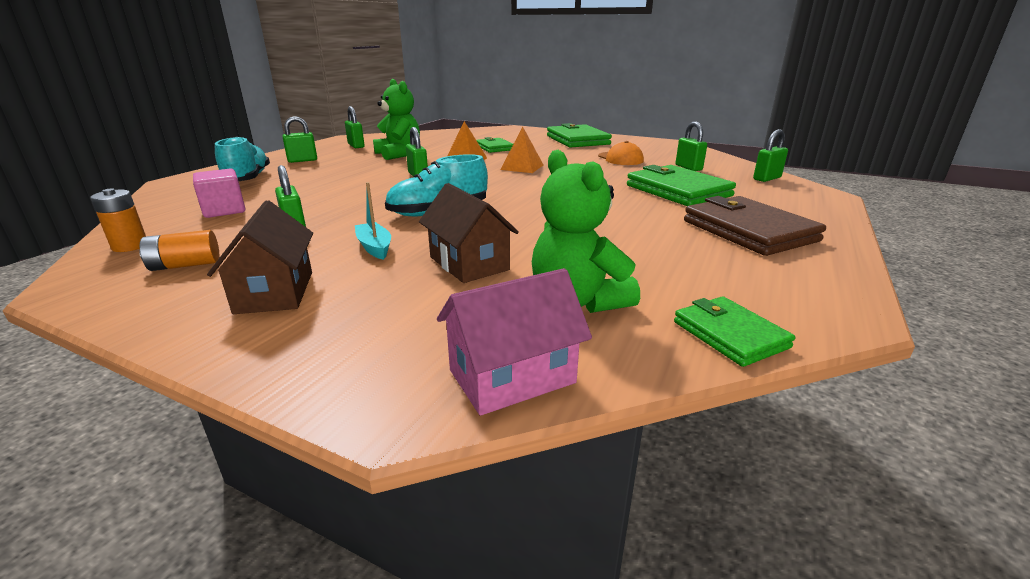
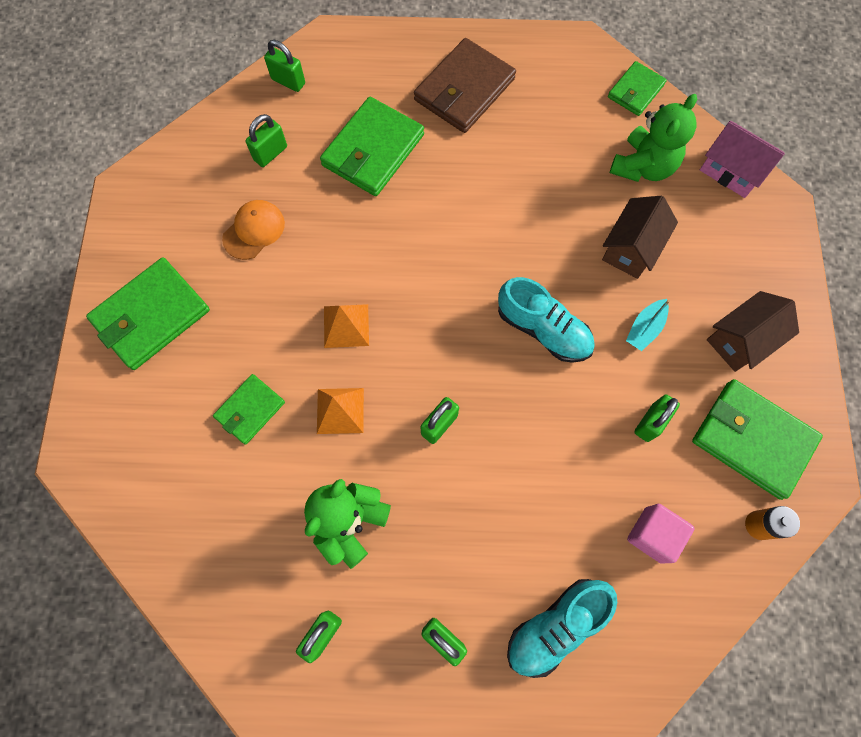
camera: 115 degrees left, 45 degrees up
orange battery [139,230,219,271] -> green wallet [692,379,823,500]

